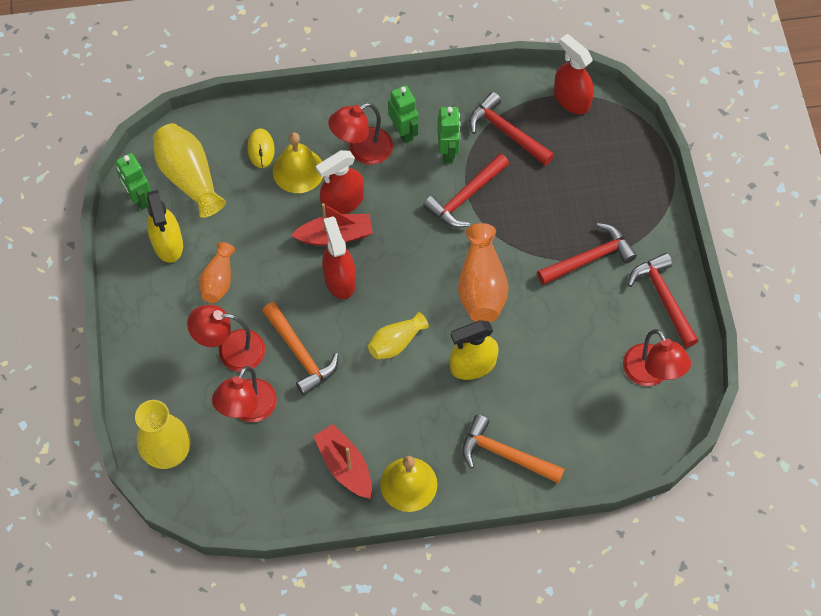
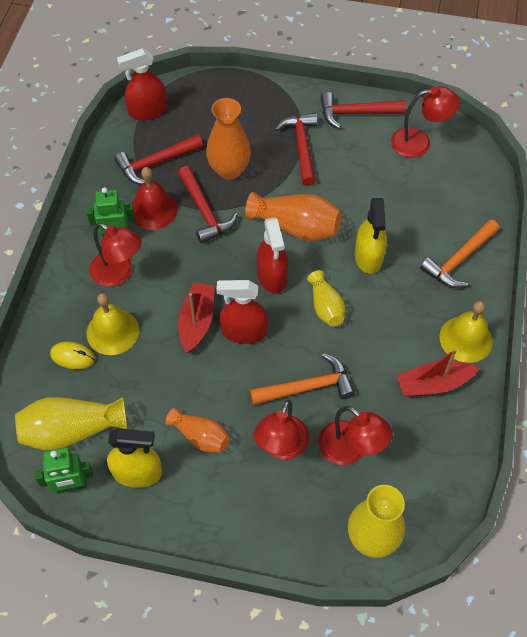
camera: 70 degrees left, 5 degrees down
red spray bottle [316,150,364,214] -> red spray bottle moved to [257,217,288,293]
red lamp [328,103,393,165] -> red lamp turned 45 degrees counterclockwise [89,223,142,287]
green robot [438,107,461,163] -> red bell [131,167,178,230]
none -> orange vase [206,98,251,180]

